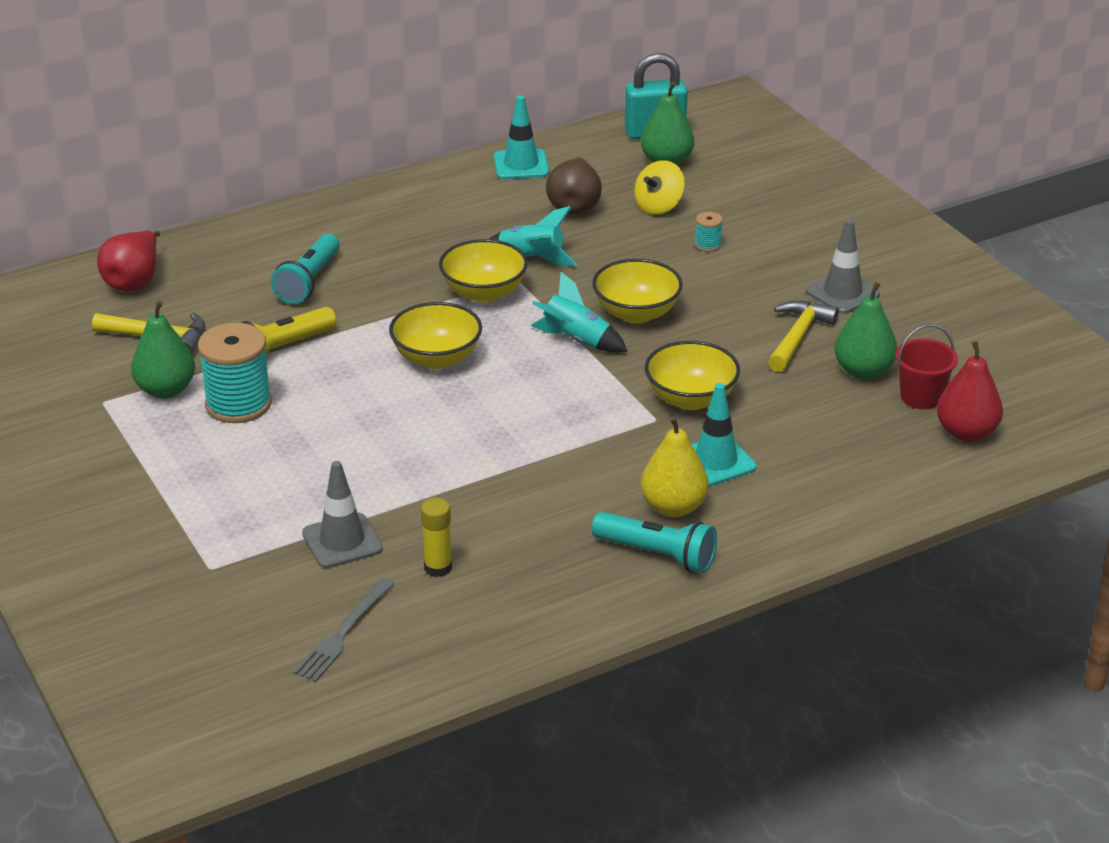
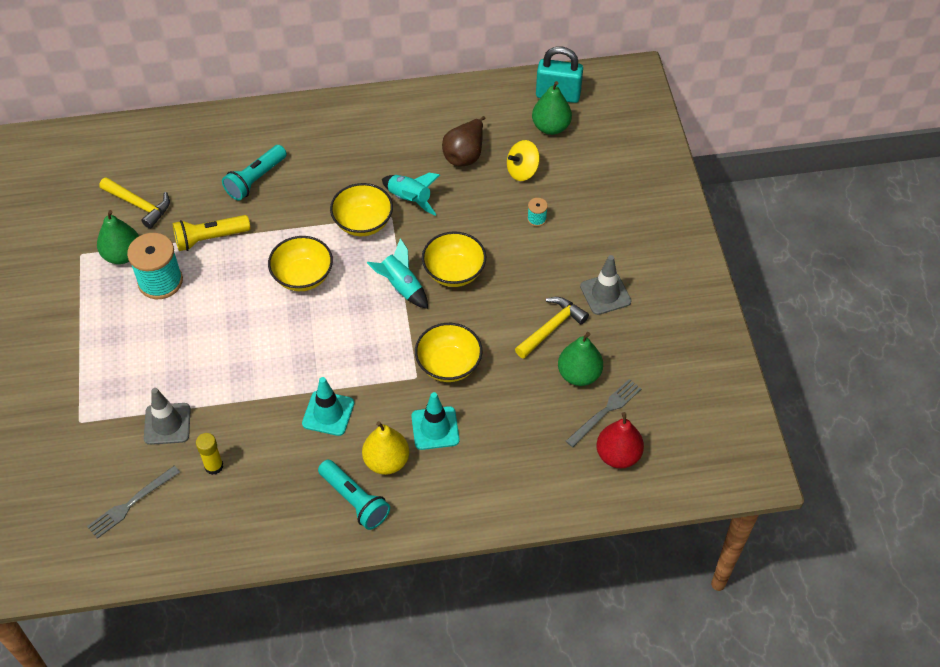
camera: 20 degrees right, 20 degrees up
red pear [97,231,160,291] -> none
turquoise traffic cone [494,95,549,179] -> turquoise traffic cone moved to [302,377,354,436]
red bucket [895,324,958,409] -> grey fork [566,379,641,447]

